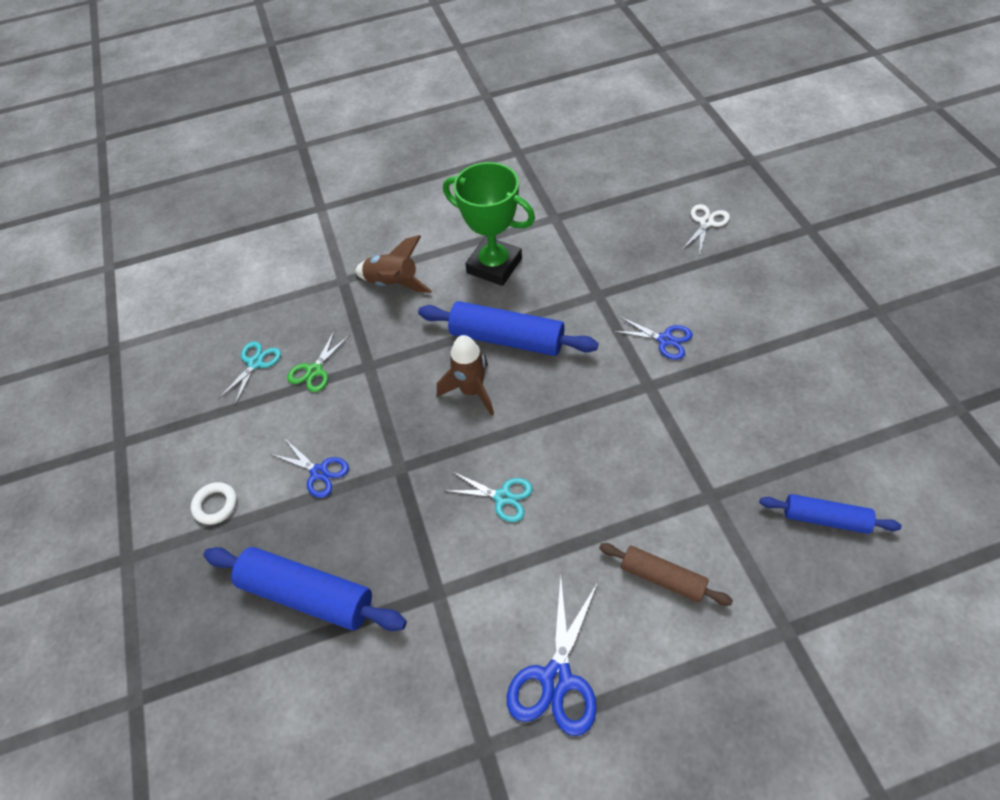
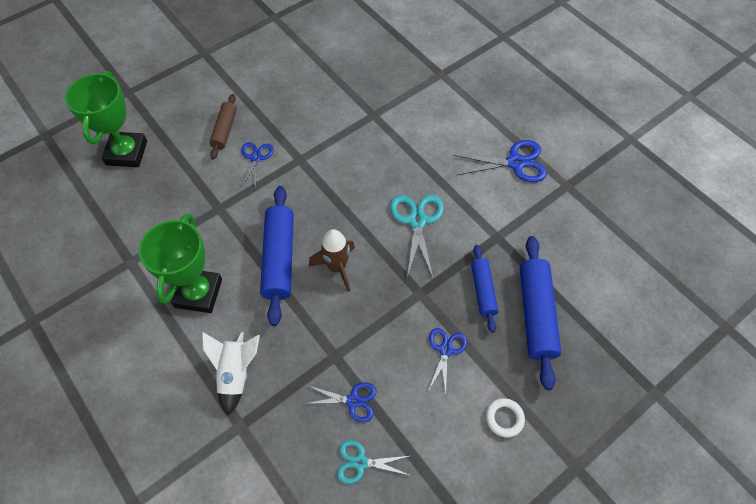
camera: 115 degrees left, 5 degrees up
green scissors [287,330,350,392] -> blue scissors [305,382,376,422]
brown rocket [355,235,432,293] -> white rocket [202,332,260,416]
turquoise scissors [447,472,533,522] -> turquoise scissors [390,195,444,278], size x1.57
brown rolling pin [599,543,733,606] -> brown rolling pin moved to [209,94,237,159]
white scissors [682,204,730,256] -> green trophy [65,71,147,167]
blue rolling pin [759,494,902,534] -> blue rolling pin moved to [471,245,498,333]

